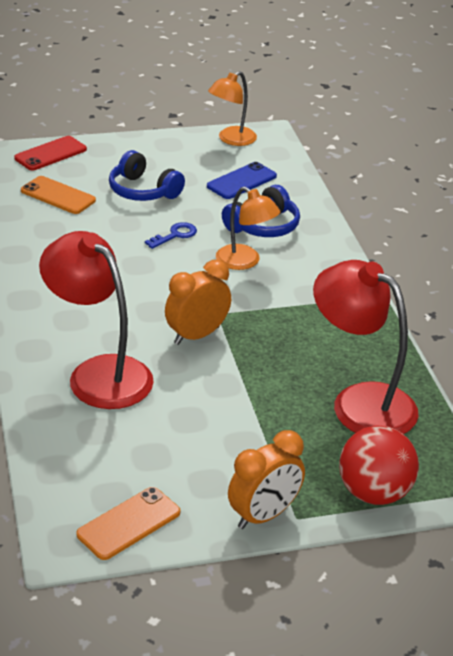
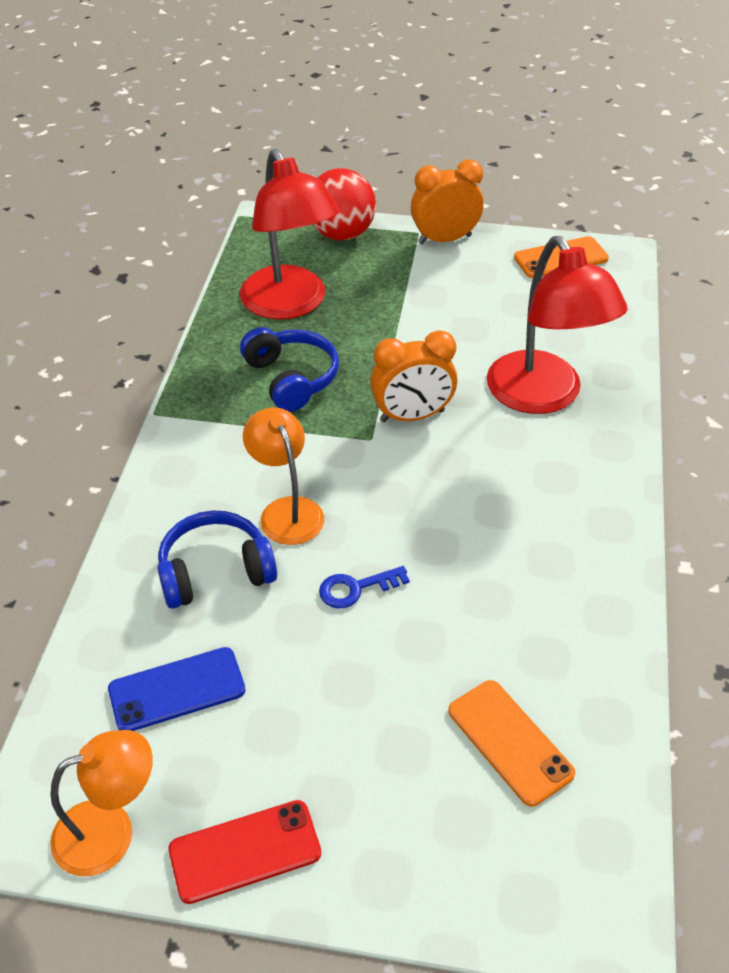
camera: 155 degrees left, 10 degrees up
red phone [14,136,87,170] -> red phone moved to [168,800,321,904]
blue headphones [109,150,185,201] -> blue headphones moved to [240,327,339,412]

